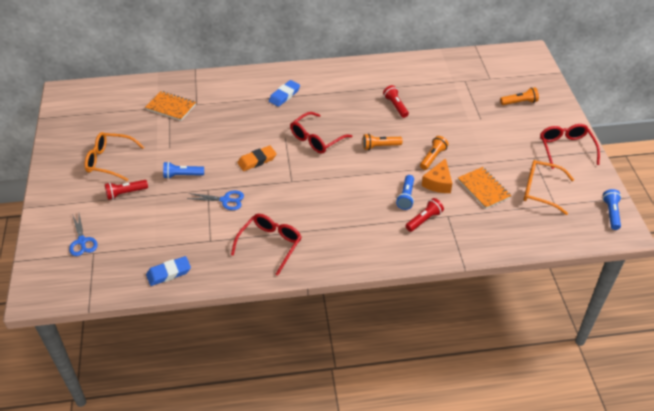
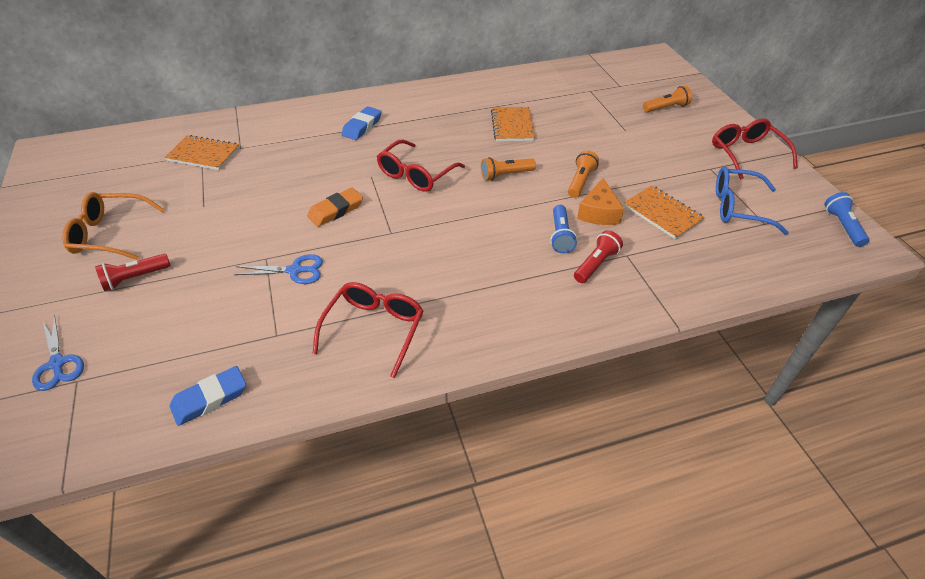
camera: 10 degrees left, 0 degrees up
blue flashlight [163,162,204,179] -> none
red flashlight [383,85,409,118] -> orange notebook [491,107,535,141]
orange glasses [524,160,574,215] -> blue glasses [716,166,788,235]

